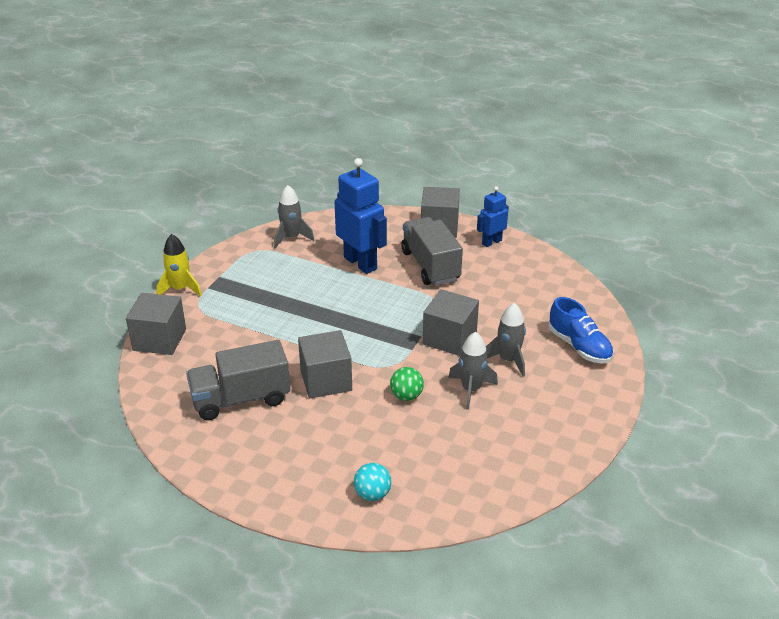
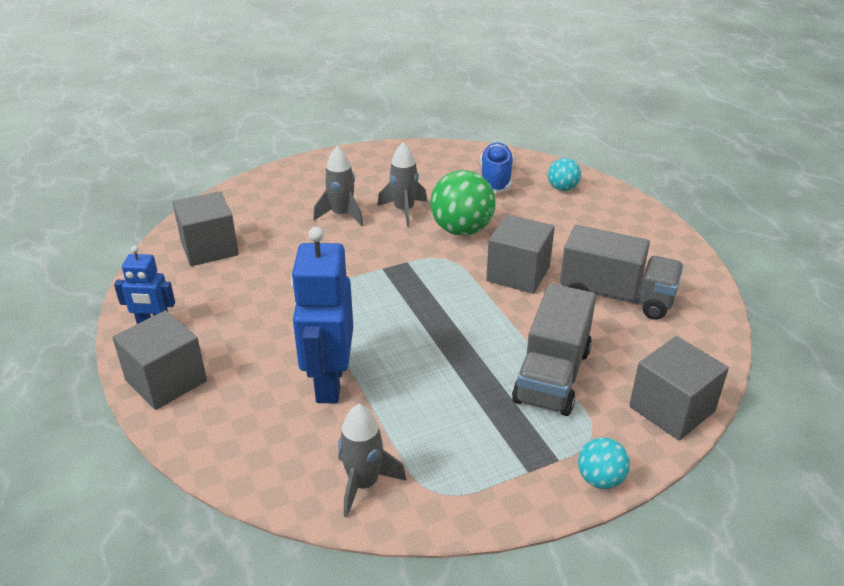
camera: 140 degrees left, 0 degrees up
yellow rocket [156,234,202,297] -> turquoise ball [578,437,630,489]
green ball [390,367,424,401] -> green ball [430,170,496,236], size x1.83
grey truck [401,217,463,285] -> grey truck moved to [512,284,596,416]
grey cube [423,289,479,356] -> grey cube moved to [172,191,239,266]
blue shoe [548,297,613,364] -> blue shoe moved to [480,142,513,193]

